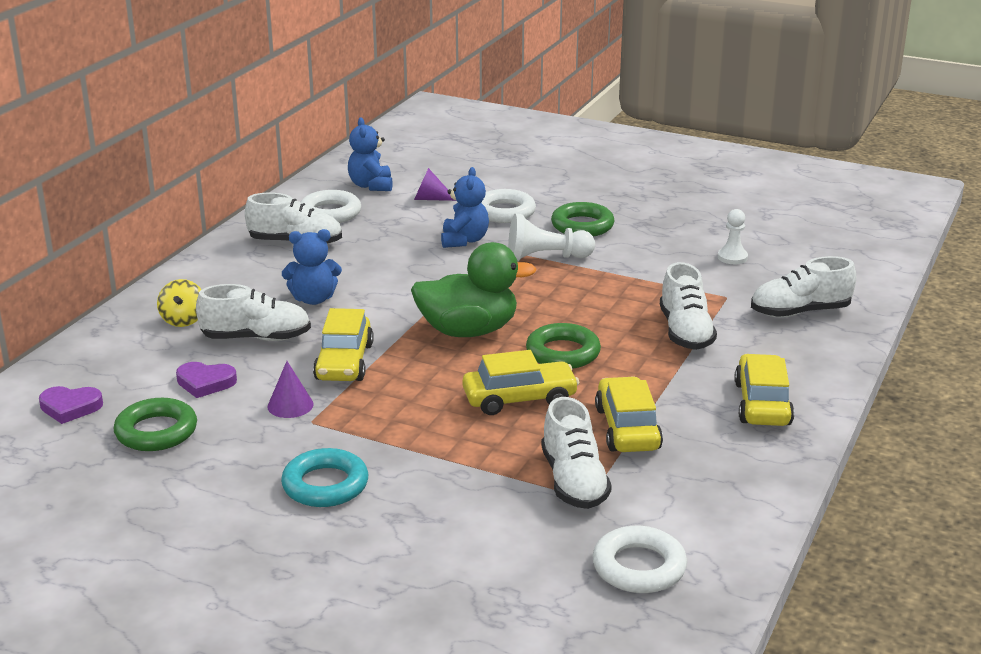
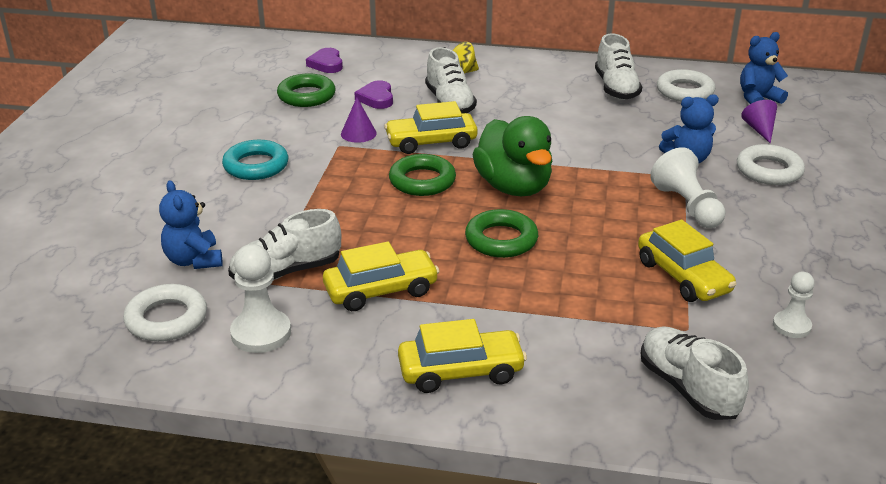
camera: 75 degrees right, 5 degrees up
blue teddy bear [282,229,342,305] -> blue teddy bear moved to [159,180,223,269]
yellow car [463,350,579,415] -> yellow car moved to [638,220,737,302]
green ring [551,202,615,237] -> green ring moved to [389,154,456,196]
white shoe [660,262,717,350] -> none
none -> white pawn [230,244,291,353]

